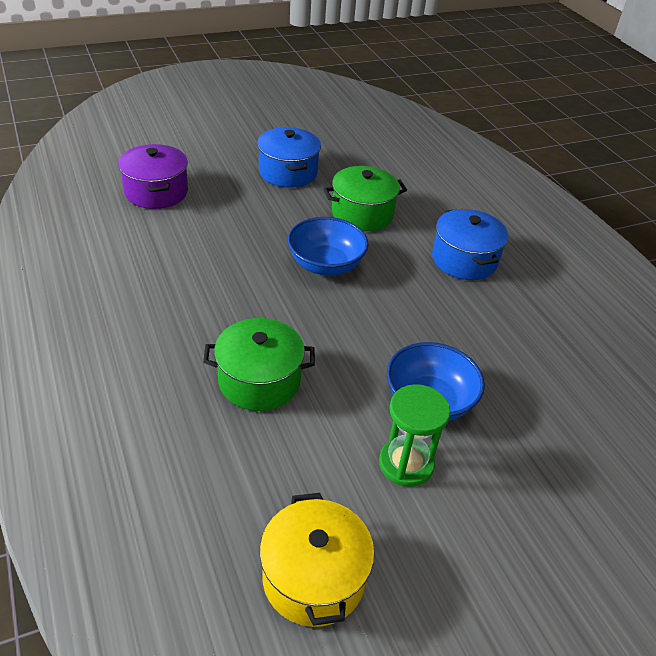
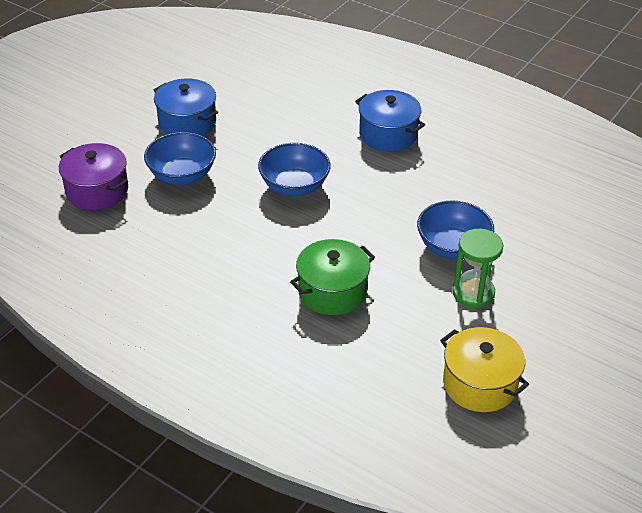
camera: 30 degrees left, 0 degrees up
green pot [323,166,407,231] -> none
none -> blue bowl [144,132,216,185]

